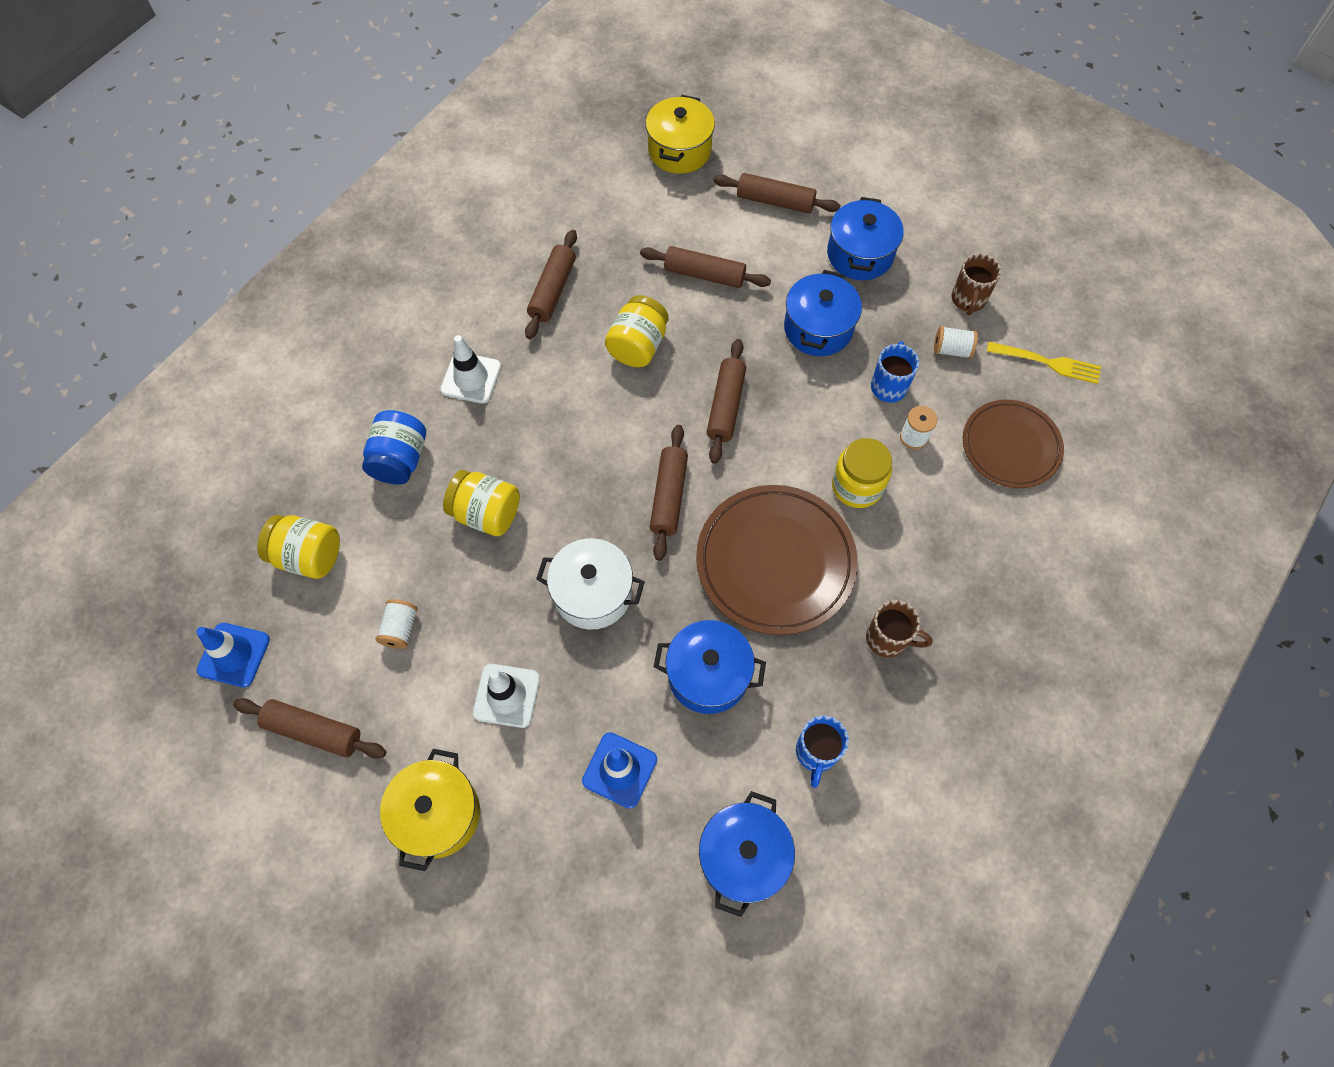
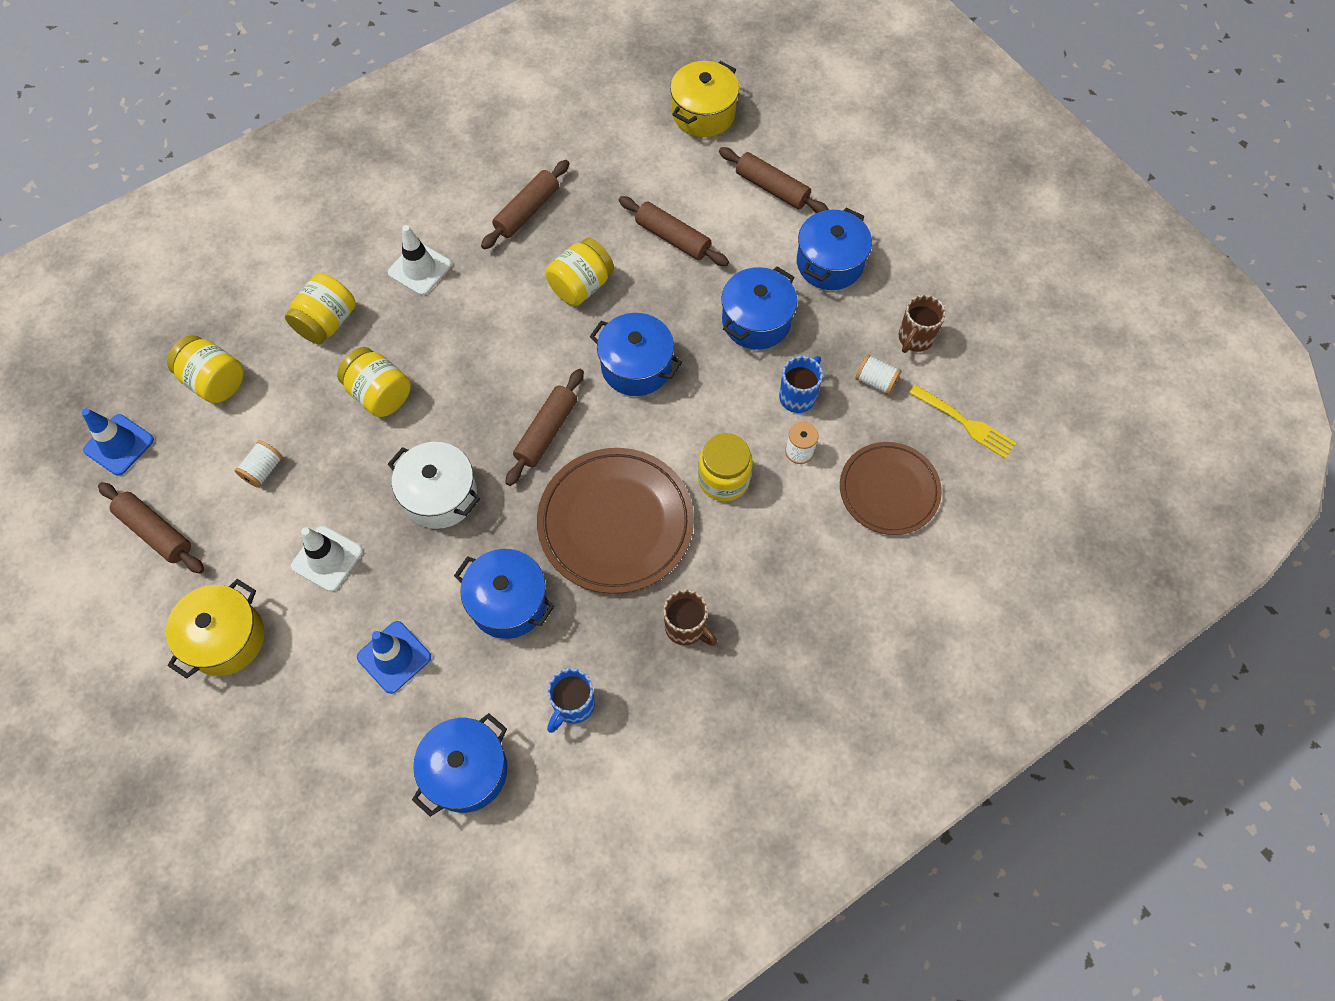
camera: 20 degrees right, 0 degrees up
blue jar [362,410,426,485] -> yellow jar [285,273,356,344]
brown rolling pin [707,339,746,464] -> blue pot [589,313,682,396]

